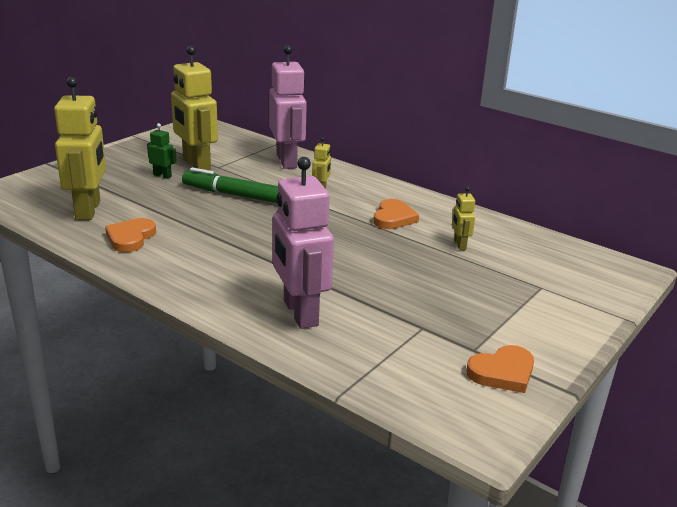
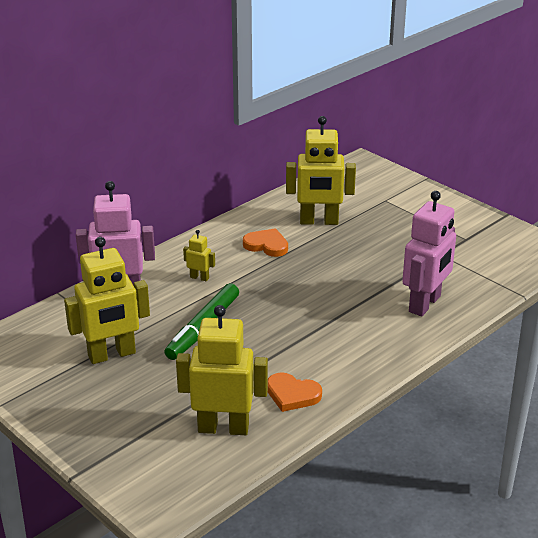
camera: 80 degrees left, 5 degrees up
green robot [147,123,177,179] -> none
pink robot [273,157,334,329] -> pink robot turned 45 degrees counterclockwise [402,191,456,316]
yellow robot [452,187,475,250] -> yellow robot [286,116,356,225], size x2.22
orange heart [467,345,534,393] -> none

